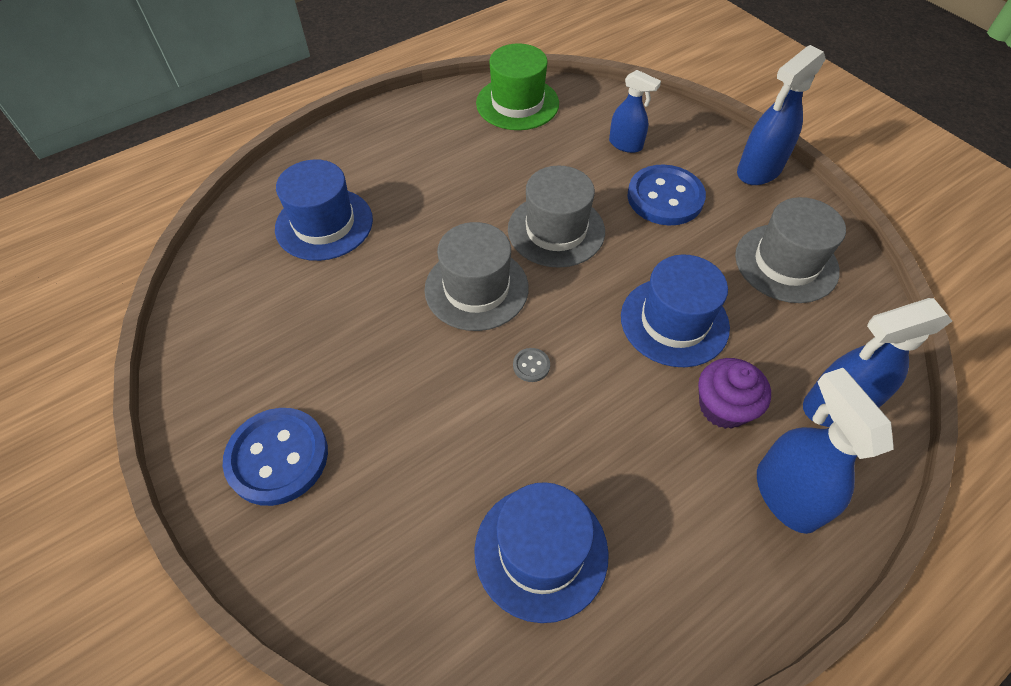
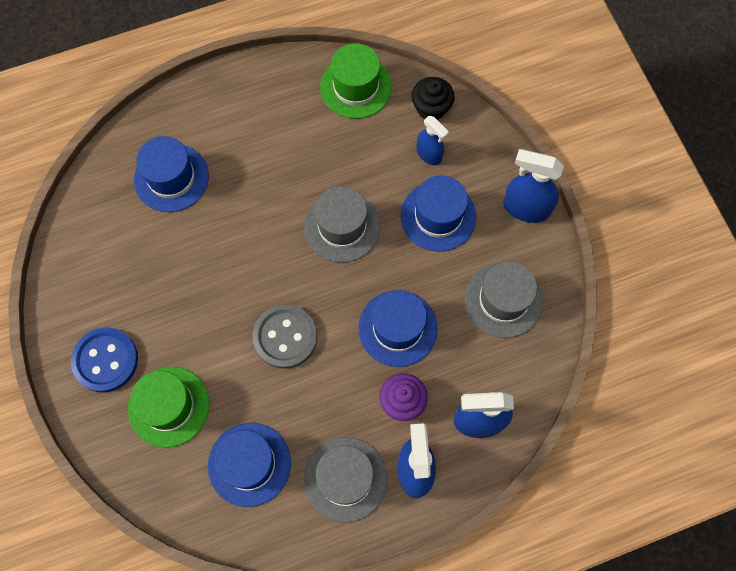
camera: 15 degrees right, 15 degrees up
grey hat [424,222,529,331] -> grey hat moved to [304,437,388,523]
grey button [513,348,550,382] -> grey button [253,304,317,369], size x2.44
blue button [627,165,706,226] -> blue hat [401,175,477,252]
blue spray bottle [737,45,826,185] -> blue spray bottle turned 45 degrees clockwise [503,149,564,223]
none -> green hat [128,367,210,448]
none -> black cupcake [411,77,455,120]

